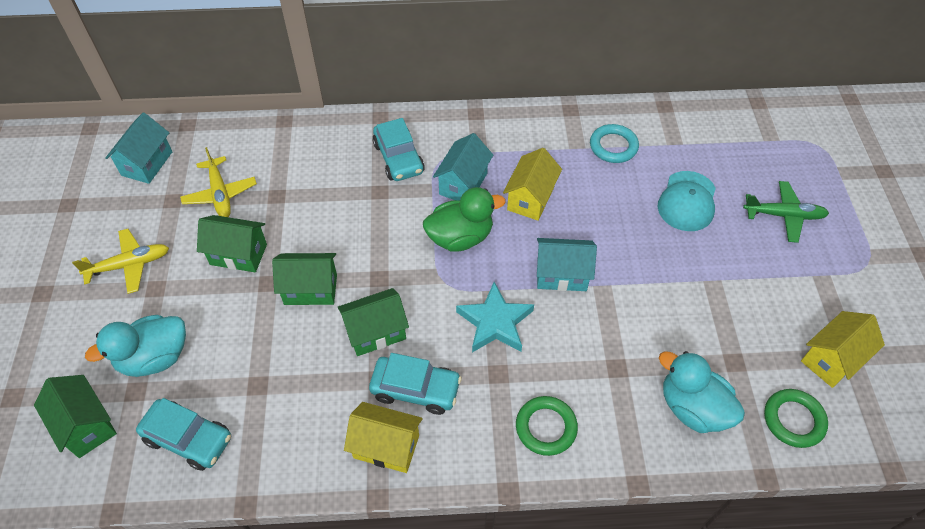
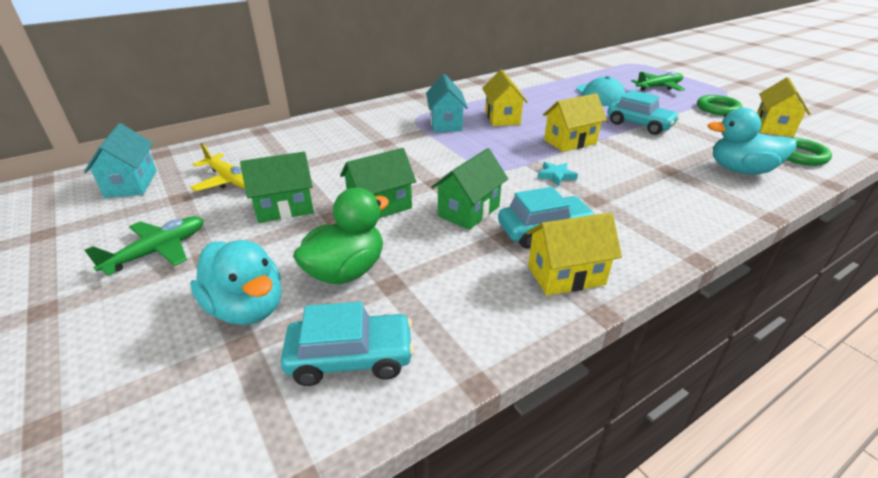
camera: 30 degrees left, 20 degrees down
green house [34,375,117,458] -> none
yellow plane [72,229,169,294] -> green plane [85,216,204,276]
turquoise duck [85,315,186,377] -> turquoise duck turned 75 degrees counterclockwise [190,240,282,325]
turquoise car [372,118,425,181] -> turquoise car moved to [607,90,680,135]
green duck [423,187,506,252] -> green duck moved to [293,188,389,284]
turquoise star [456,282,534,352] -> turquoise star [537,162,578,186], size x0.53
green ring [516,396,578,456] -> green ring moved to [697,95,743,116]
turquoise house [537,238,597,291] -> yellow house [543,93,607,152]
turquoise ring [590,124,639,163] -> none

